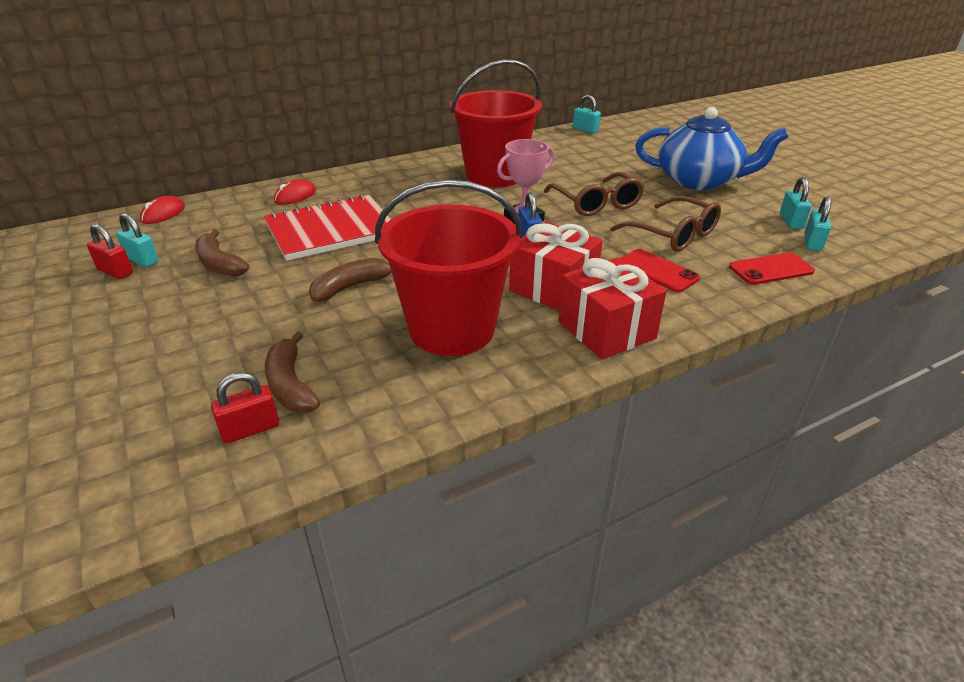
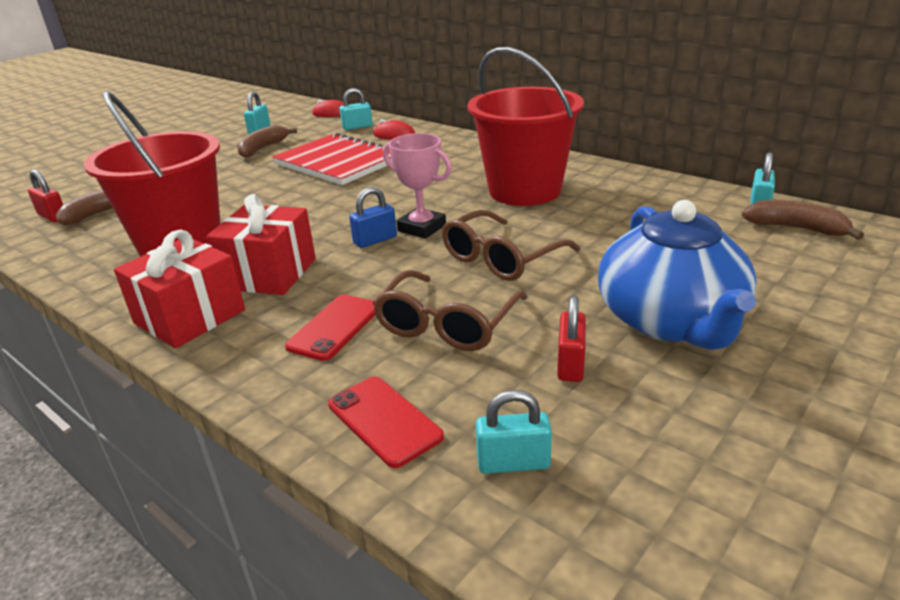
camera: 70 degrees right, 5 degrees down
red padlock [87,224,133,279] -> red padlock moved to [557,295,586,382]
brown banana [309,258,392,302] -> brown banana moved to [742,200,864,240]
turquoise padlock [780,177,811,229] -> turquoise padlock moved to [339,88,373,130]

